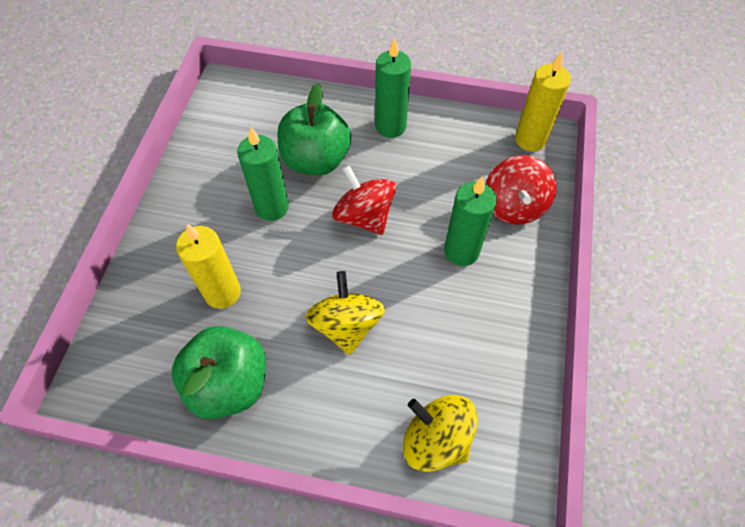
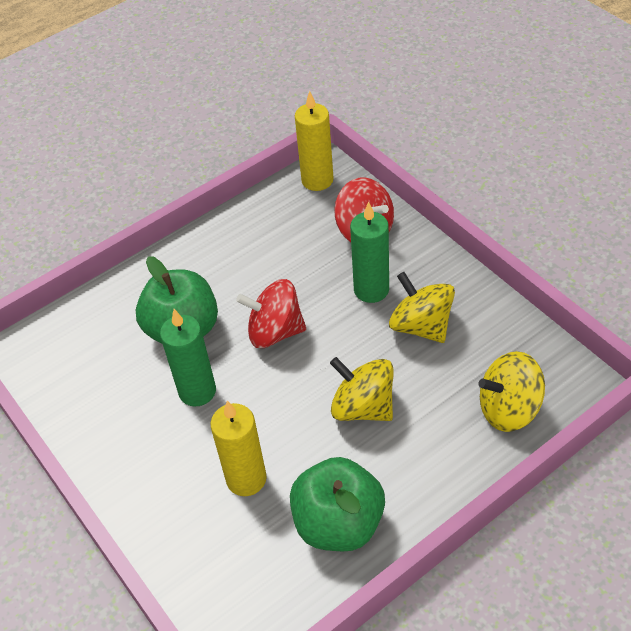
camera: 45 degrees left, 10 degrees down
green candle [375,38,411,138] -> none
none -> yellow spinning top [389,272,455,343]

